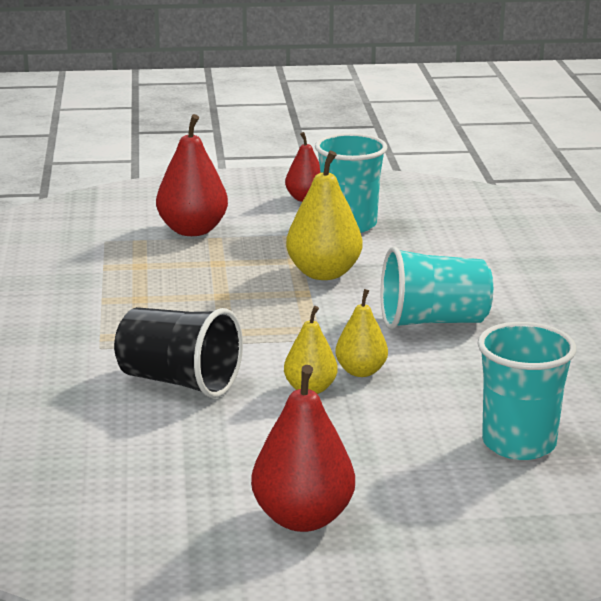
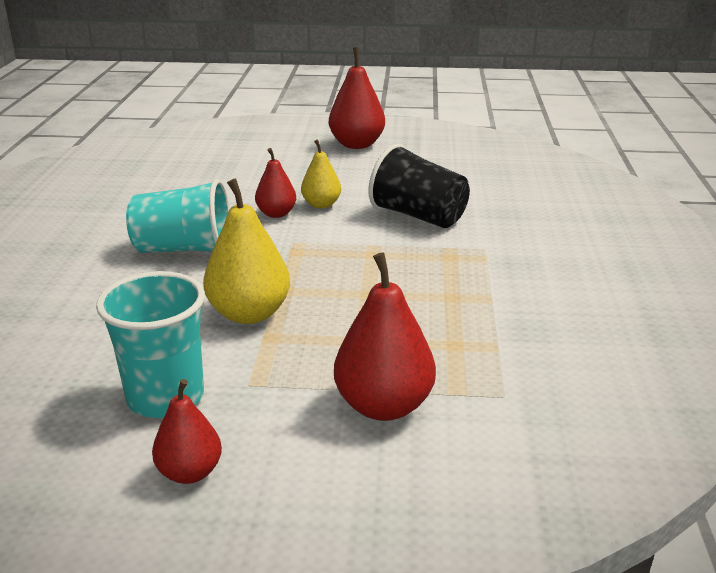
camera: 170 degrees left, 5 degrees up
yellow pear [335,289,388,377] -> red pear [255,148,296,218]
turquoise cup [477,322,576,460] -> none

